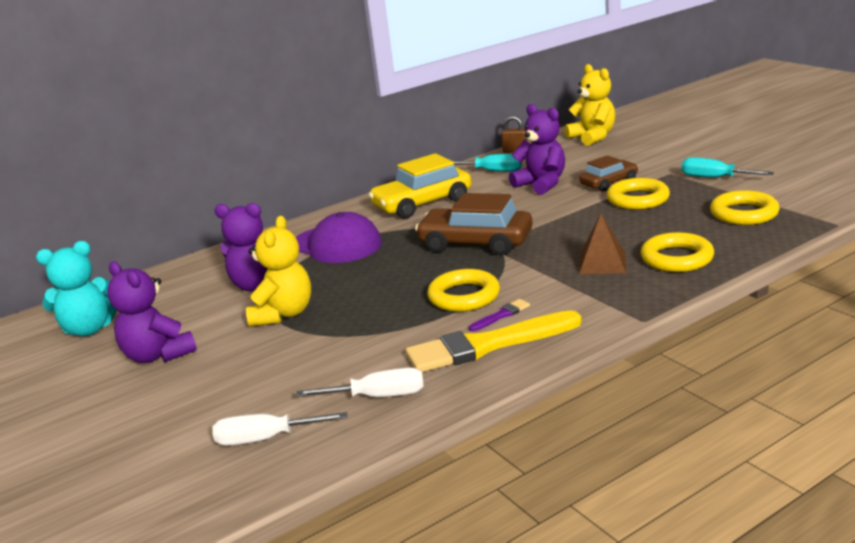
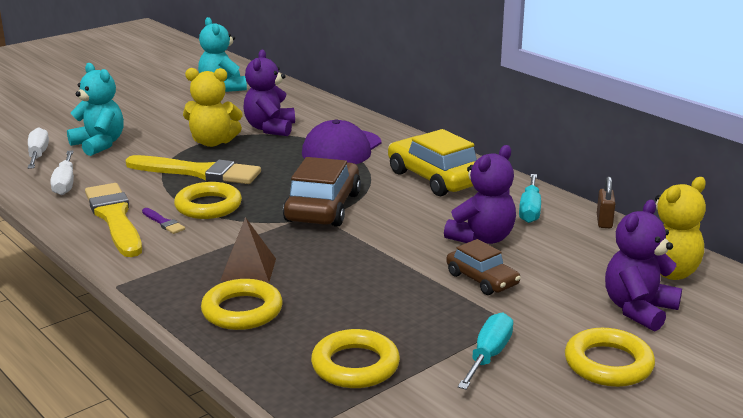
camera: 80 degrees right, 0 degrees up
purple teddy bear [107,261,197,363] -> purple teddy bear moved to [605,200,682,331]
yellow ring [607,178,670,210] -> yellow ring moved to [565,328,655,387]
none -> turquoise teddy bear [67,63,124,156]
none -> yellow brush [125,155,261,184]

